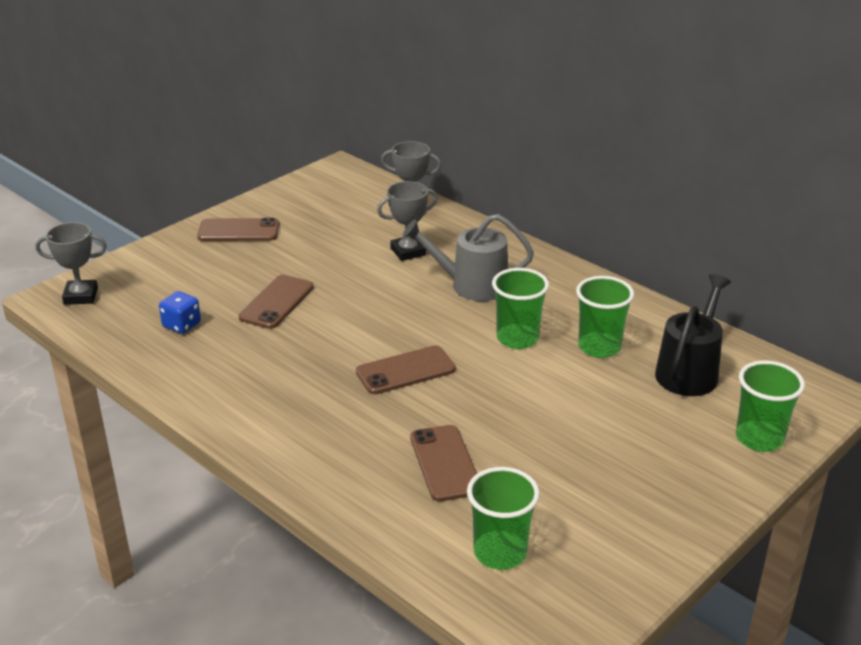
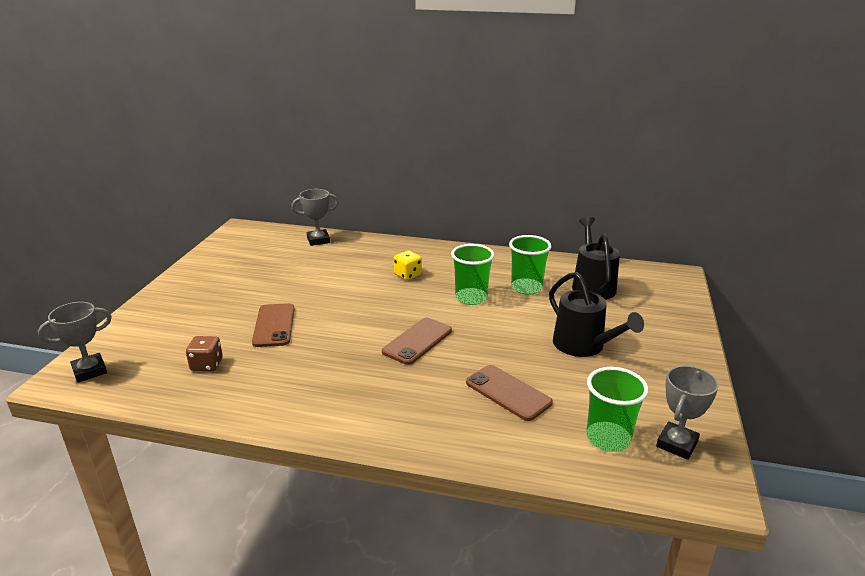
camera: 30 degrees left, 5 degrees down
blue dice [159,291,201,334] -> brown dice [186,336,223,371]
brown phone [197,218,279,241] -> none
grey trophy [377,181,438,261] -> grey trophy moved to [656,366,719,460]
grey watering can [403,214,534,301] -> yellow dice [394,251,422,280]
green cup [736,361,805,452] -> none
none -> black watering can [549,272,644,357]

